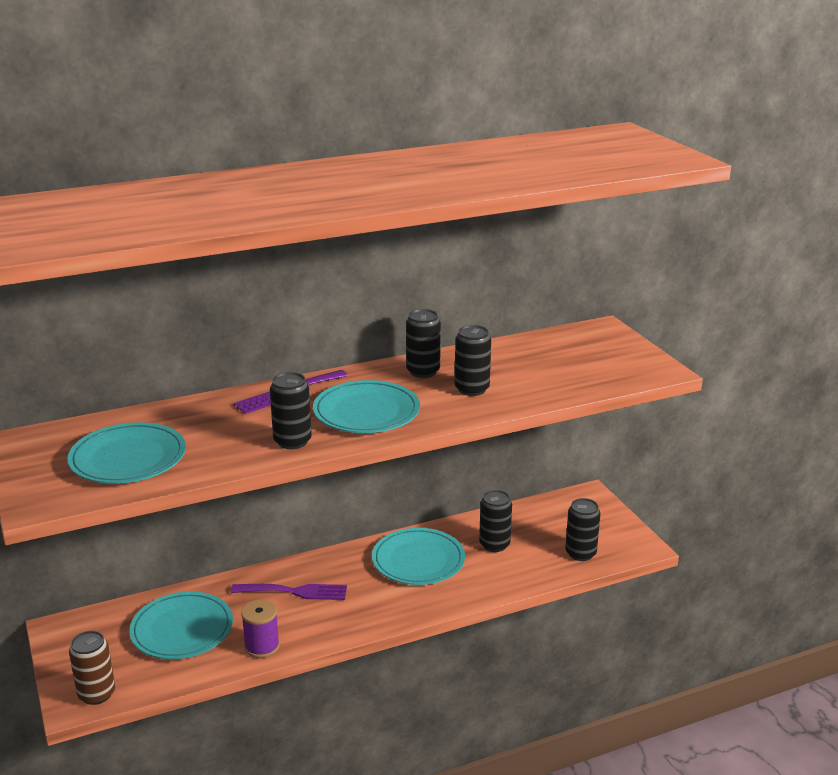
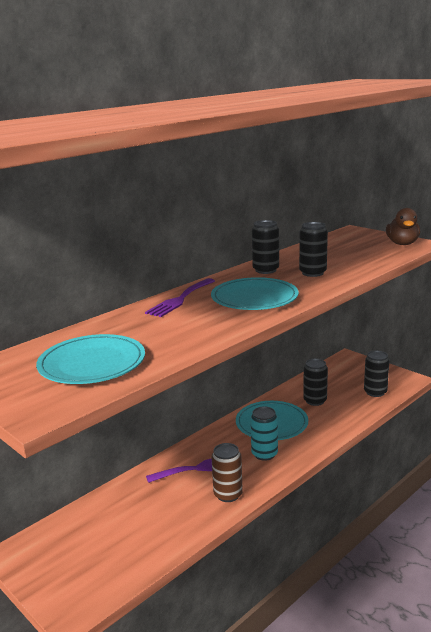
camera: 20 degrees left, 5 degrees down
brown can [69,631,115,705] -> brown can moved to [211,443,243,502]
turquoise plate [129,591,233,659] -> none
purple spool [241,599,280,658] -> none
black can [270,372,312,449] -> none
none -> turquoise can [250,406,278,461]
none -> brown duck [386,208,420,245]

